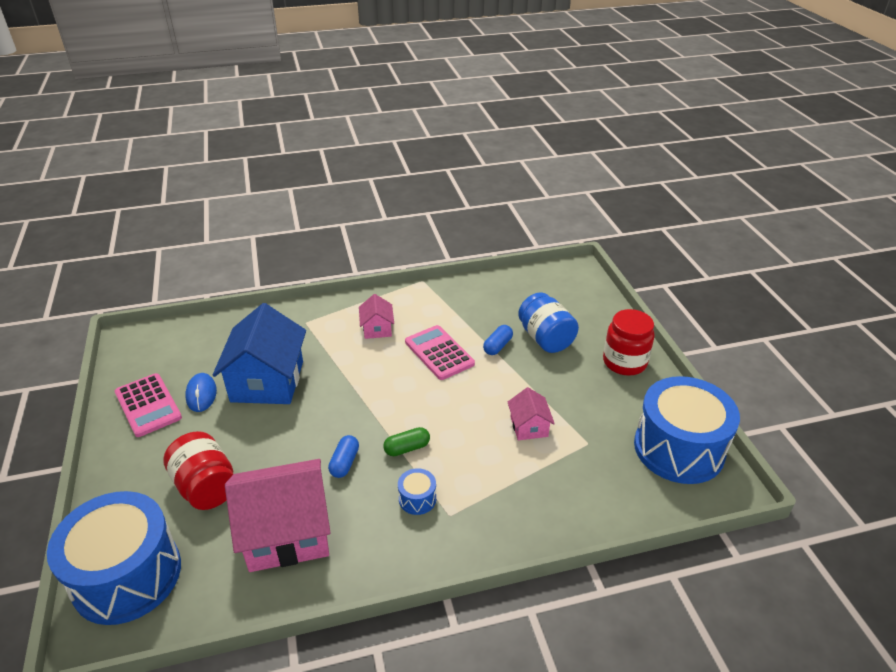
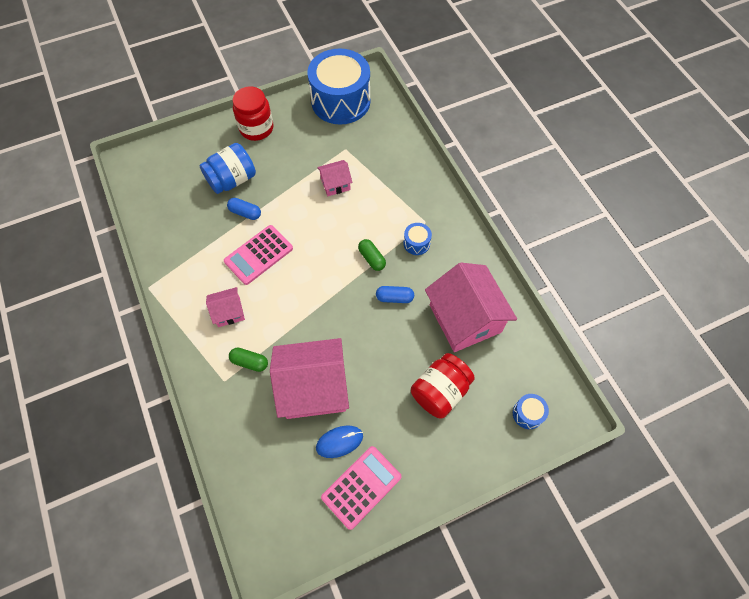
camera: 100 degrees left, 25 degrees up
blue drum [47,491,181,625] -> blue drum [513,394,549,429], size x0.40
blue house [213,303,306,404] -> pink house [270,338,349,419]
none -> green capsule [229,348,268,372]

